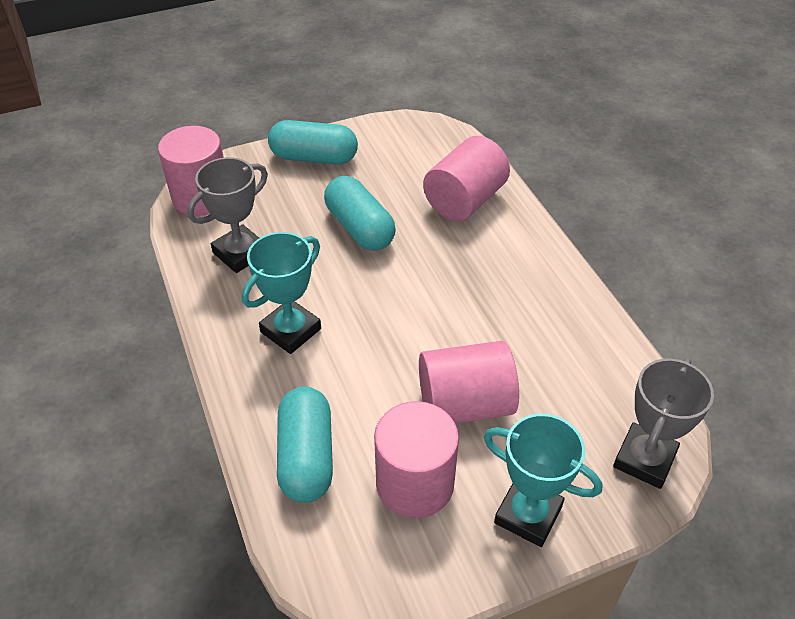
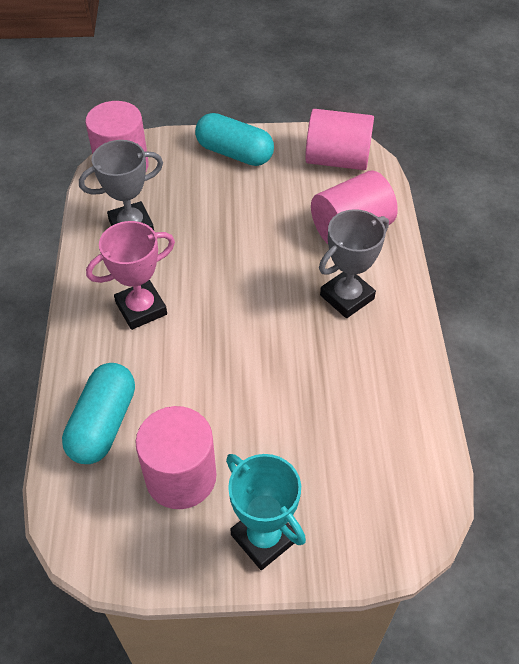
camera: 20 degrees right, 5 degrees up
turquoise trophy [242,232,321,354] -> pink trophy [86,221,175,330]
turquoise capsule [324,176,396,251] -> none
pink cylinder [419,341,519,423] -> pink cylinder moved to [305,109,374,170]
grey trophy [613,358,714,489] -> grey trophy moved to [319,209,389,318]

